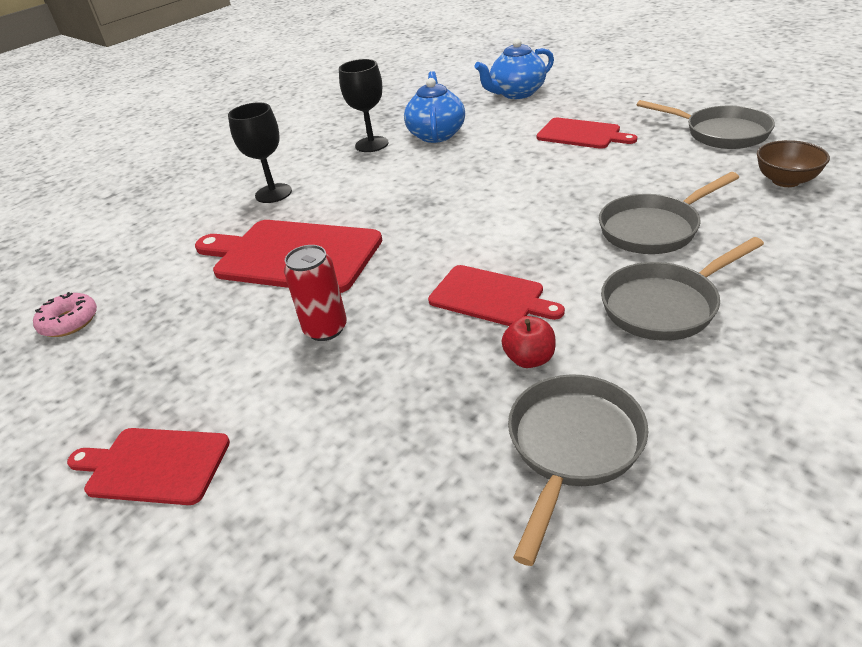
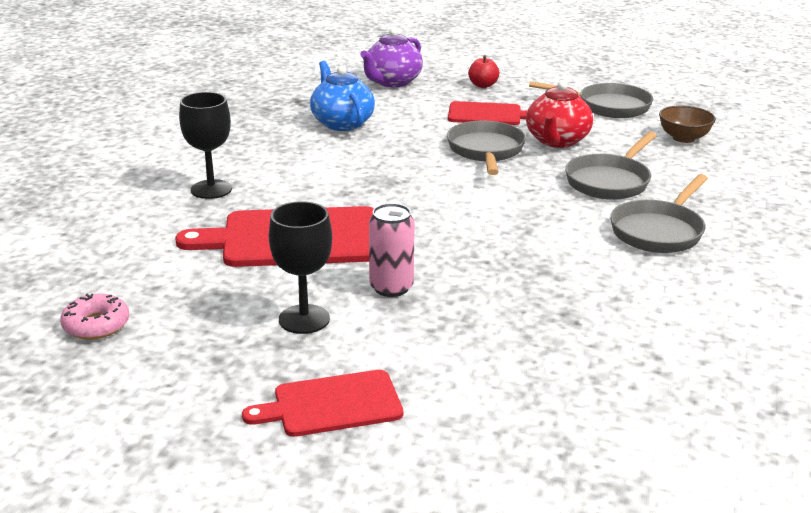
camera: 30 degrees left, 10 degrees down
red can [284,245,347,341] -> pink can [369,203,415,297]
black goblet [339,59,388,152] -> black goblet moved to [269,201,332,334]
red cutting board [428,265,565,326] -> none
blue teapot [474,38,554,99] -> purple teapot [361,28,423,87]
red apple [502,316,556,368] -> red apple moved to [468,55,499,88]
grey pan [508,374,649,566] -> grey pan moved to [447,121,526,175]
none -> red teapot [526,80,593,148]

